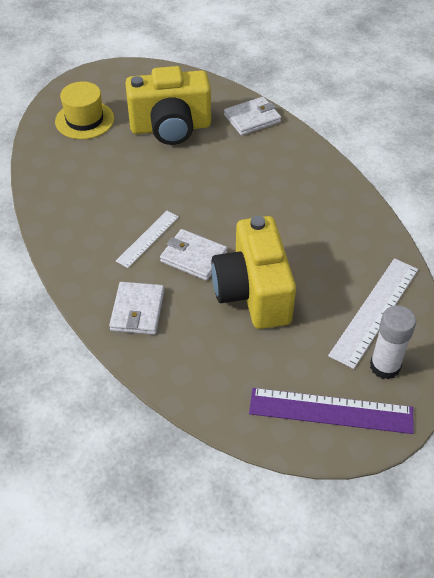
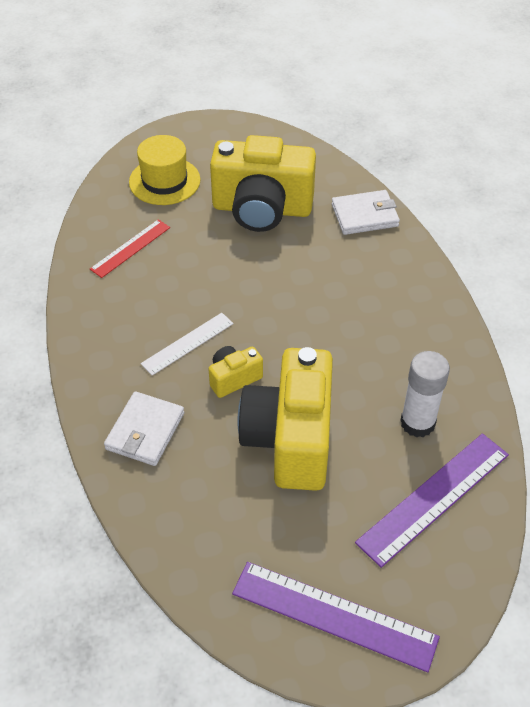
camera: 15 degrees right, 0 degrees up
white wallet [160,229,227,281] -> yellow camera [208,346,263,398]
white ruler [328,258,418,369] -> purple ruler [355,433,509,568]
white glue stick [370,305,416,379] -> white glue stick moved to [400,351,450,438]
none -> red ruler [90,219,170,278]

